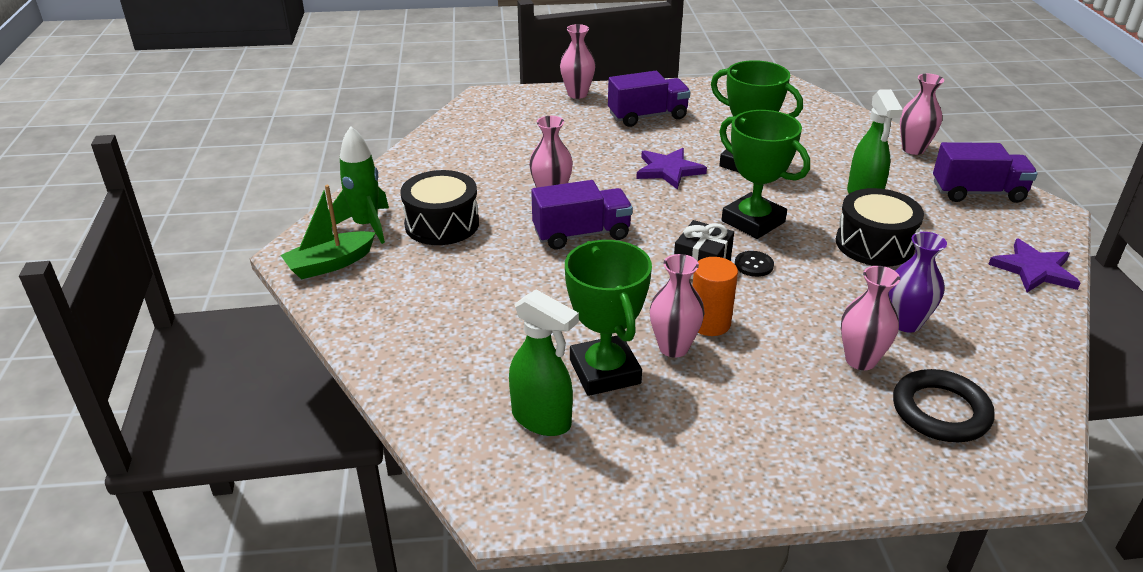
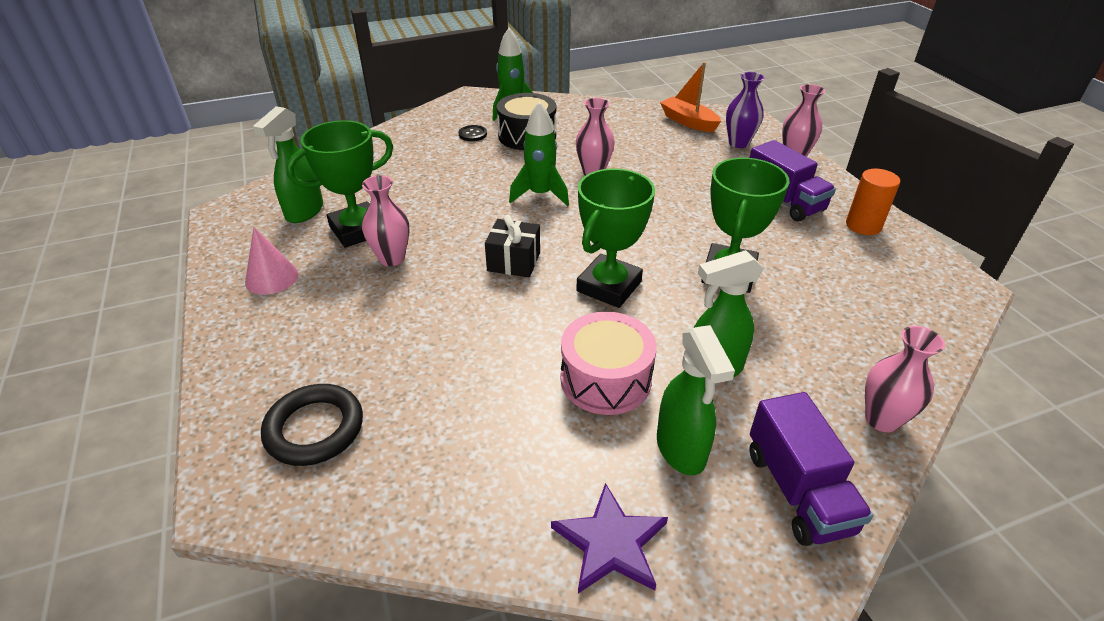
camera: 75 degrees right, 5 degrees up
green boat [281,185,376,280] -> none
purple truck [531,180,633,250] -> green rocket [509,101,569,206]
purple star [636,148,707,190] -> none
orange cylinder [692,257,738,336] -> orange cylinder moved to [846,169,900,235]
black button [735,251,774,277] -> black button moved to [459,125,487,141]
black drum [836,188,924,267] -> pink drum [561,312,657,415]
pink vase [841,266,900,370] -> none
purple vase [888,232,947,333] -> purple vase moved to [726,72,765,148]
none -> pink cone [245,227,298,295]
none -> green spray bottle [657,325,735,476]
none -> orange boat [660,62,721,132]

